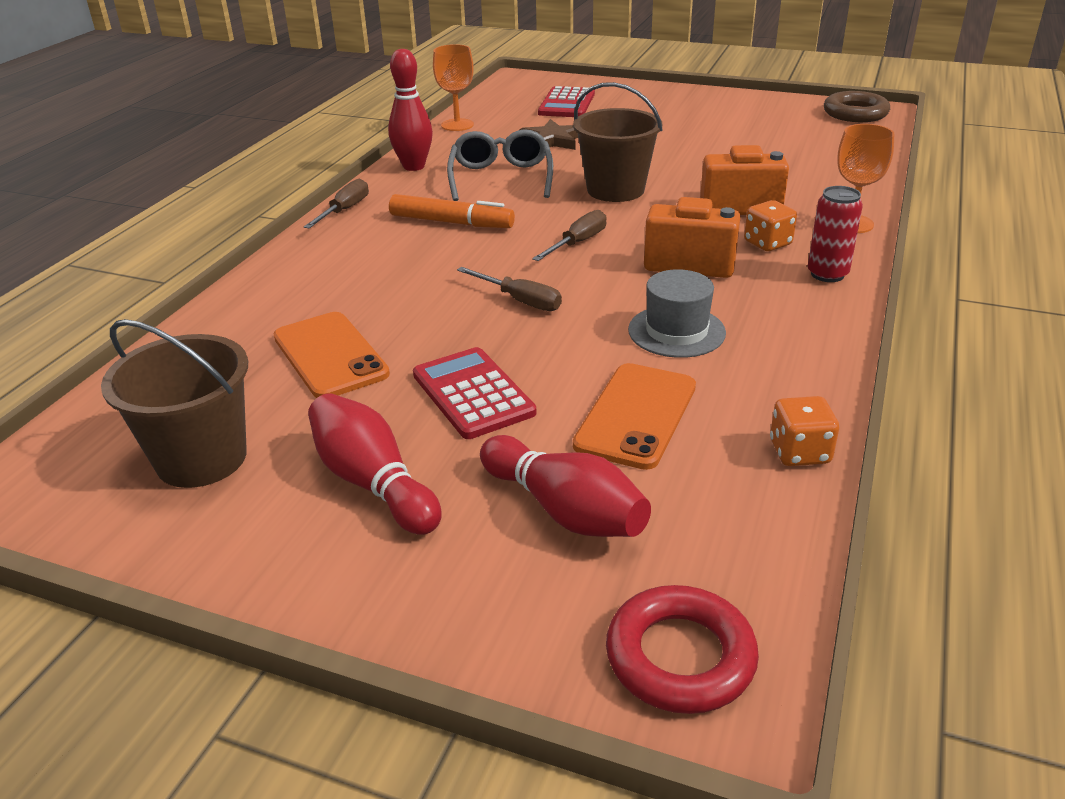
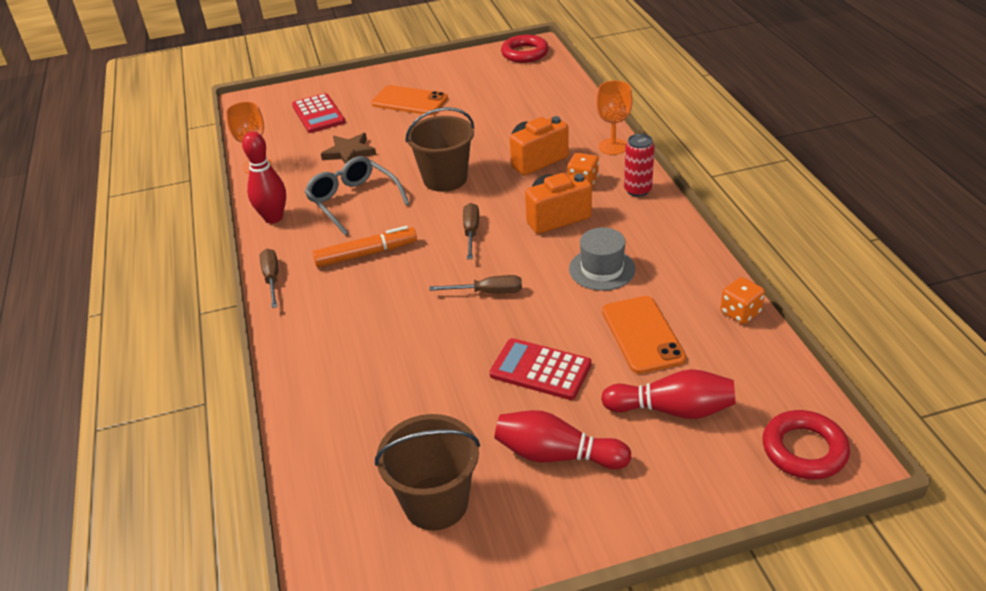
camera: 35 degrees left, 5 degrees up
orange phone [274,312,390,398] -> orange phone moved to [371,85,448,115]
brown ring [824,91,890,122] -> red ring [501,35,549,63]

